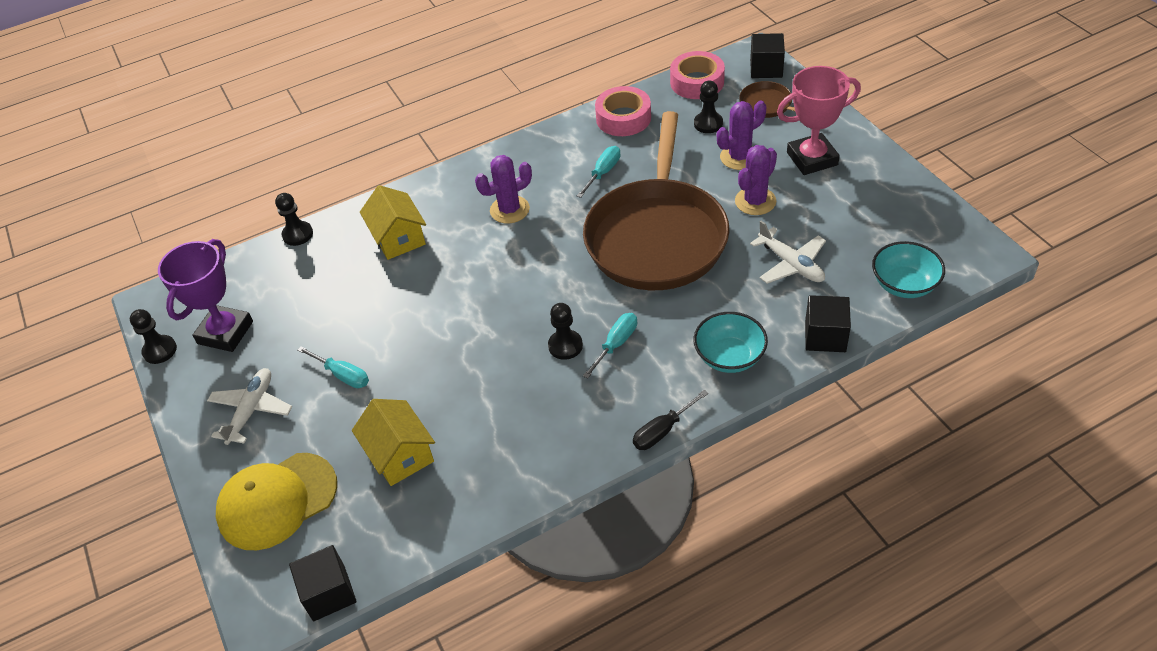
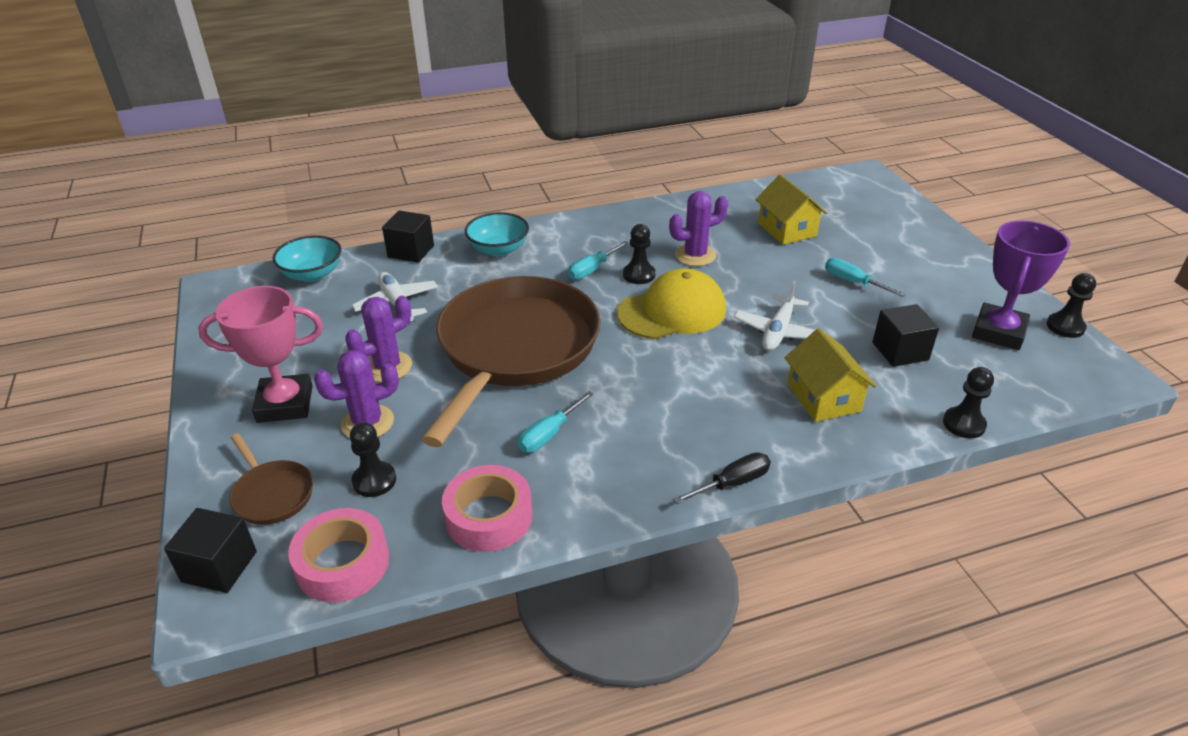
camera: 175 degrees left, 10 degrees down
white plane [207,368,292,445] -> white plane moved to [734,281,826,351]
yellow cap [216,453,337,550] -> yellow cap moved to [617,268,726,339]
black cube [289,545,357,621] -> black cube moved to [872,304,939,367]
purple cactus [475,155,532,224] -> purple cactus moved to [669,191,728,266]
black screwdriver [633,390,708,450] -> black screwdriver moved to [673,452,771,504]

